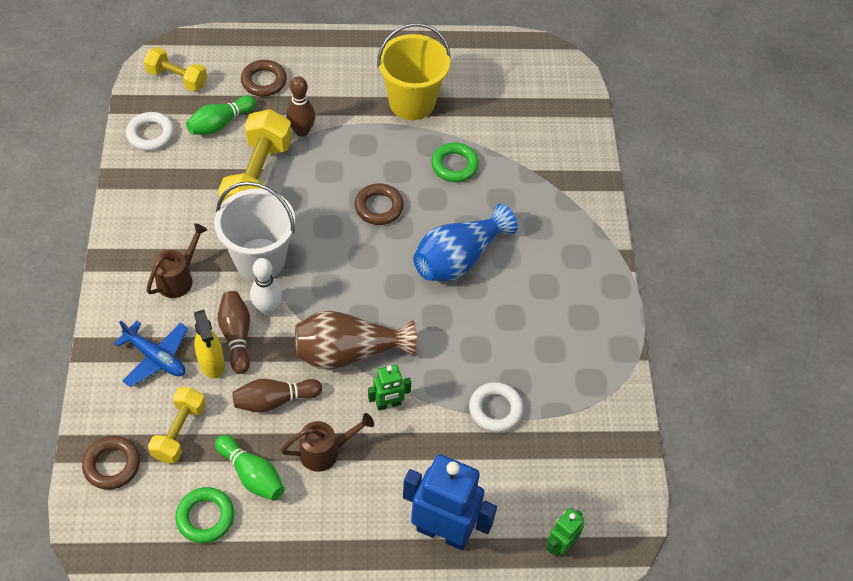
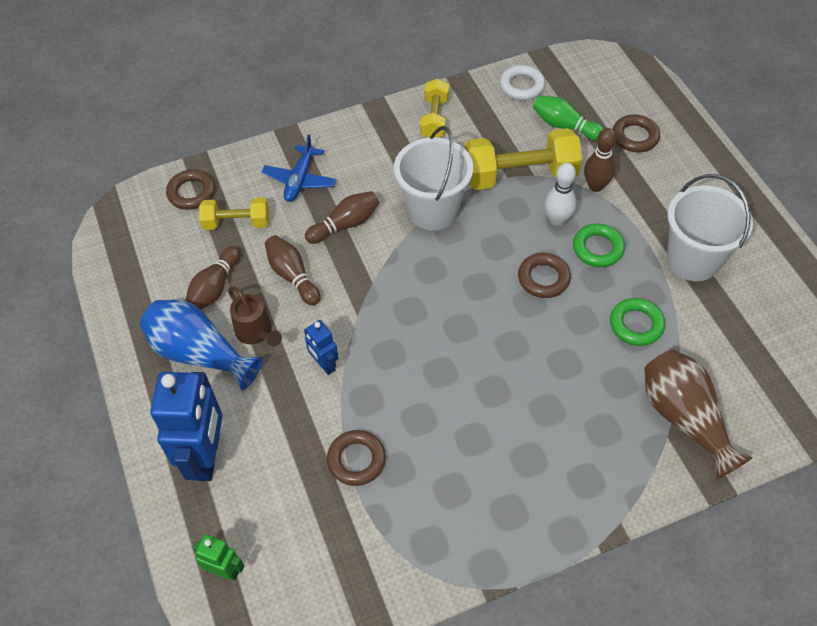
camera: 75 degrees right, 0 degrees up
yellow dumbbell [144,47,207,92] -> yellow dumbbell moved to [420,78,449,138]
brown watering can [146,223,207,298] -> none
green ring [175,487,234,543] -> green ring moved to [573,224,625,267]
yellow spray bottle [194,310,225,379] -> none
green bowling pin [215,435,285,501] -> brown bowling pin [185,246,241,310]
white bowling pin [250,258,282,315] -> white bowling pin moved to [545,163,576,226]
brown vase [295,310,417,370] -> brown vase moved to [644,349,753,479]
green robot [368,364,411,411] -> blue robot [304,320,339,375]
yellow bucket [377,23,451,120] -> white bucket [667,174,753,281]
blue vase [413,204,518,282] -> blue vase moved to [140,300,263,390]
white ring [469,382,523,432] -> brown ring [327,430,386,486]

